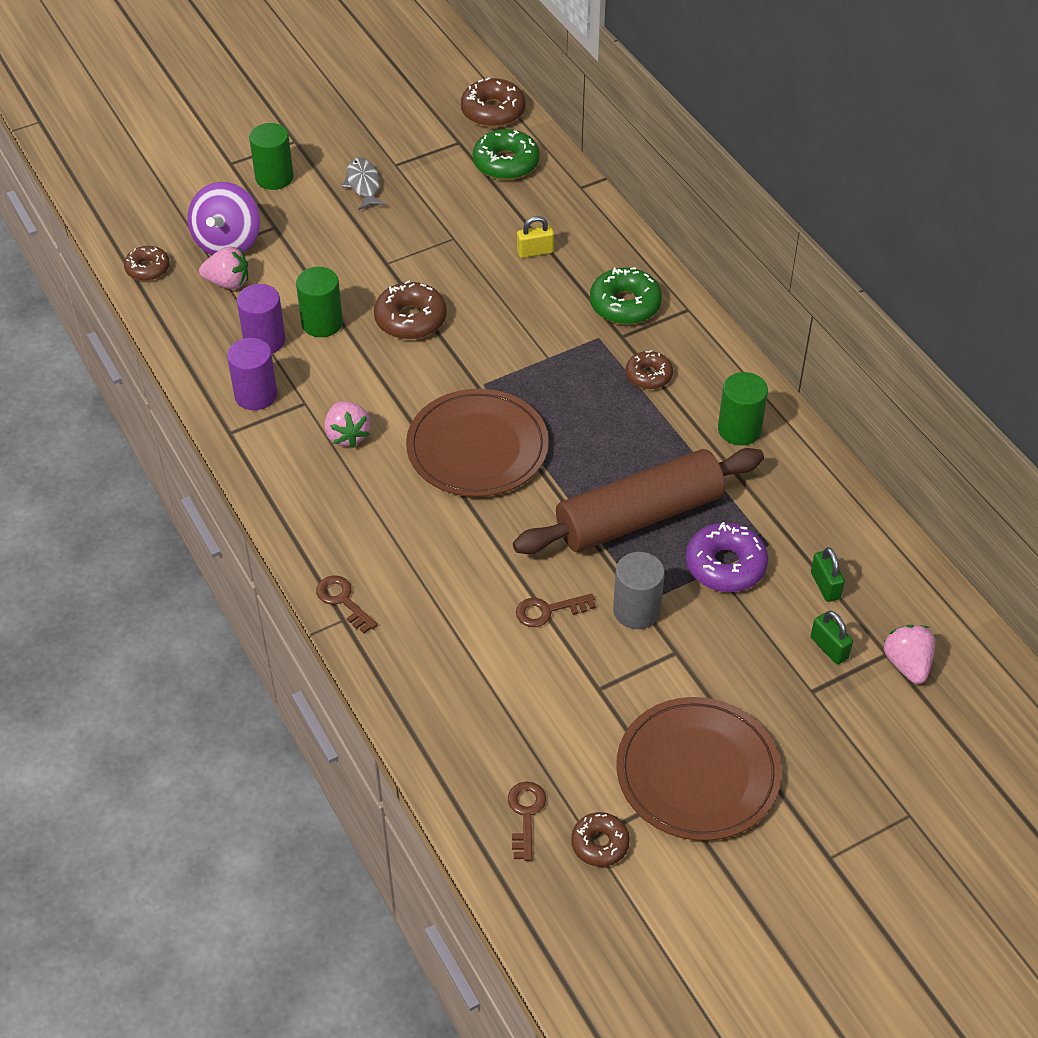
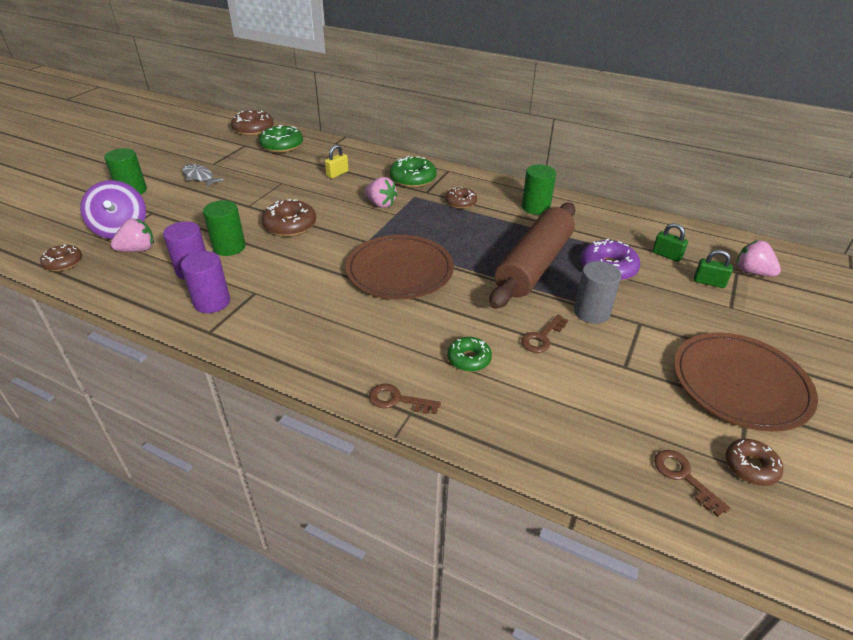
camera: 35 degrees left, 10 degrees down
pink strawberry [325,401,370,448] -> pink strawberry moved to [364,177,398,208]
none -> green donut [448,337,492,372]

